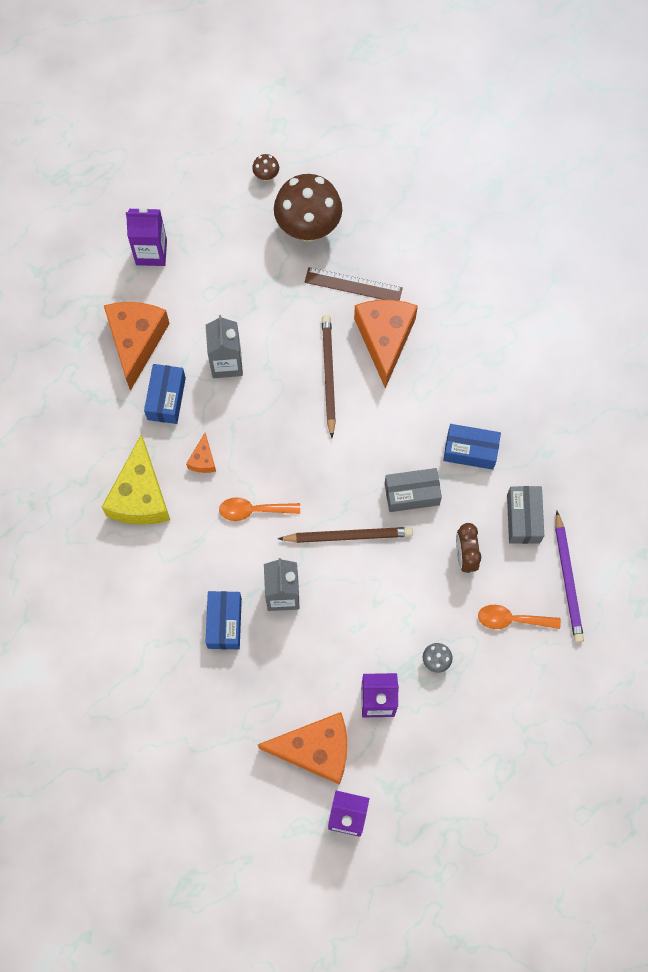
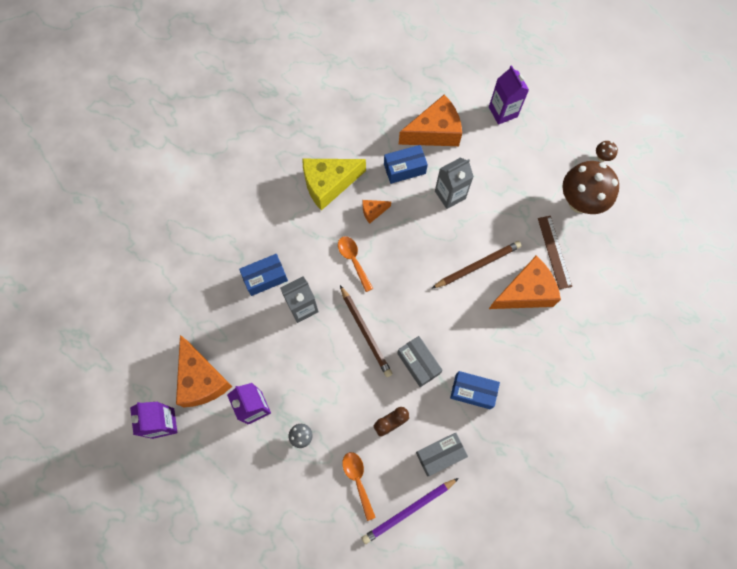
camera: 65 degrees right, 0 degrees up
blue box [443,424,501,470] -> blue box turned 60 degrees counterclockwise [450,371,500,409]

